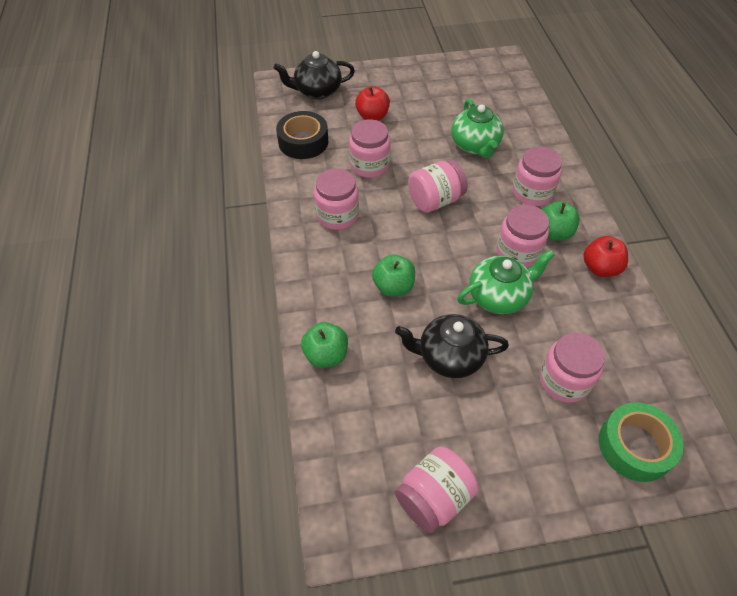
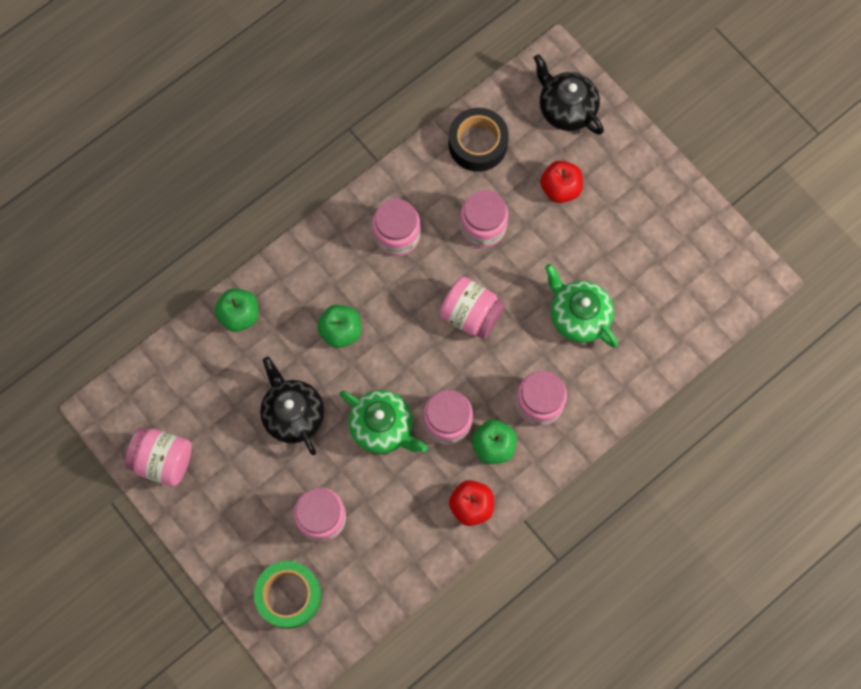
camera: 60 degrees right, 20 degrees up
green teapot [451,99,504,158] -> green teapot turned 90 degrees clockwise [545,264,618,347]

